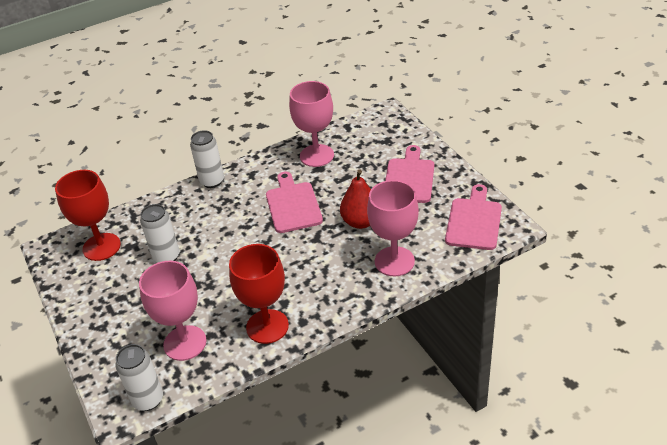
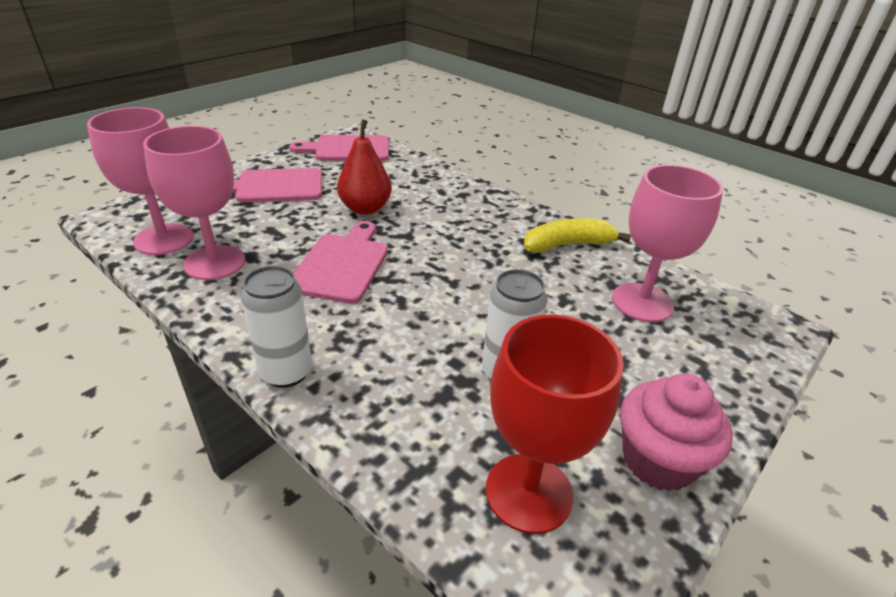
camera: 115 degrees left, 5 degrees down
white can [115,344,163,411] -> none
red goblet [229,244,289,344] -> yellow banana [524,218,631,253]
pink cutting board [266,171,323,233] -> pink cutting board turned 135 degrees clockwise [293,221,388,304]
pink goblet [367,180,419,276] -> pink goblet moved to [87,107,194,255]
none -> pink cupcake [620,374,733,491]

